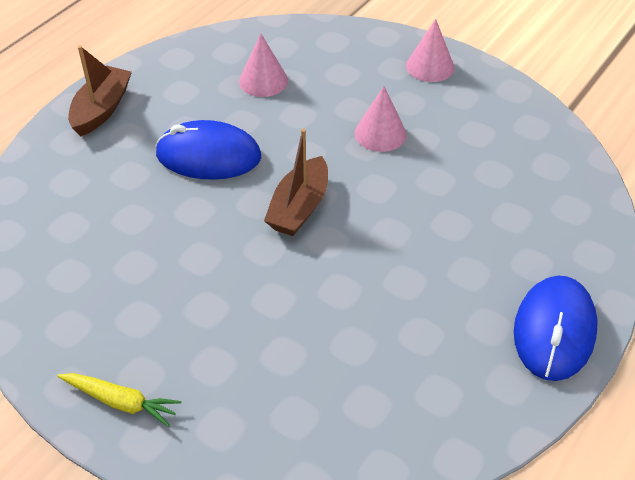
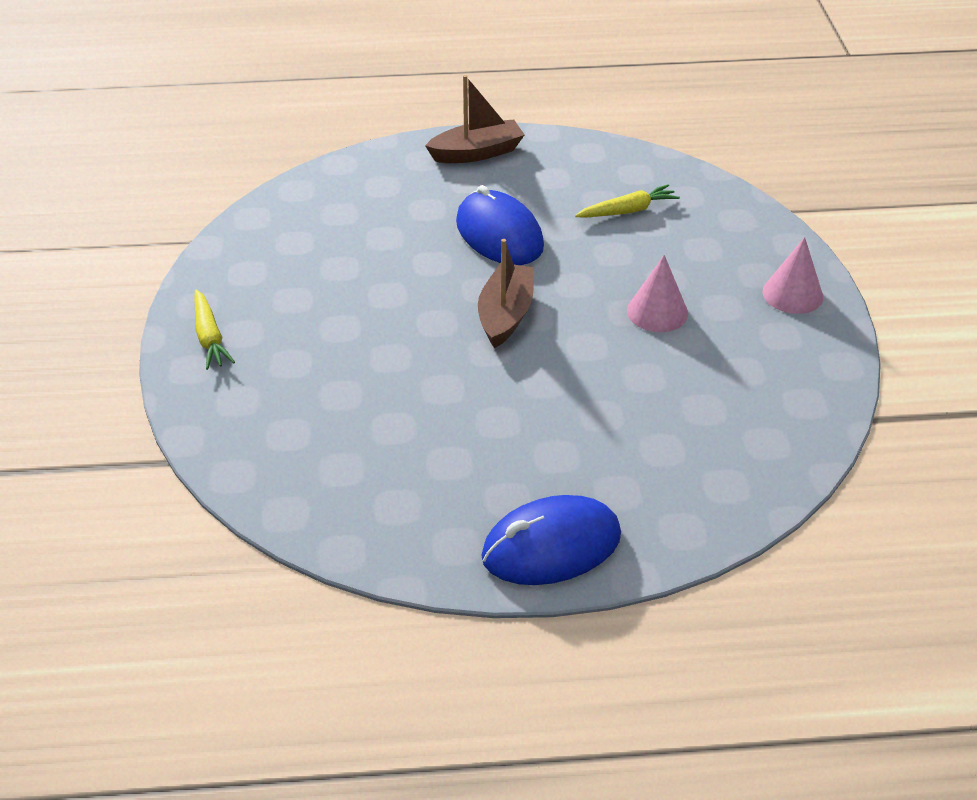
camera: 50 degrees right, 5 degrees down
pink cone [239,33,288,97] -> yellow carrot [575,184,680,217]
brown boat [264,129,328,236] -> brown boat turned 120 degrees clockwise [478,239,534,348]

